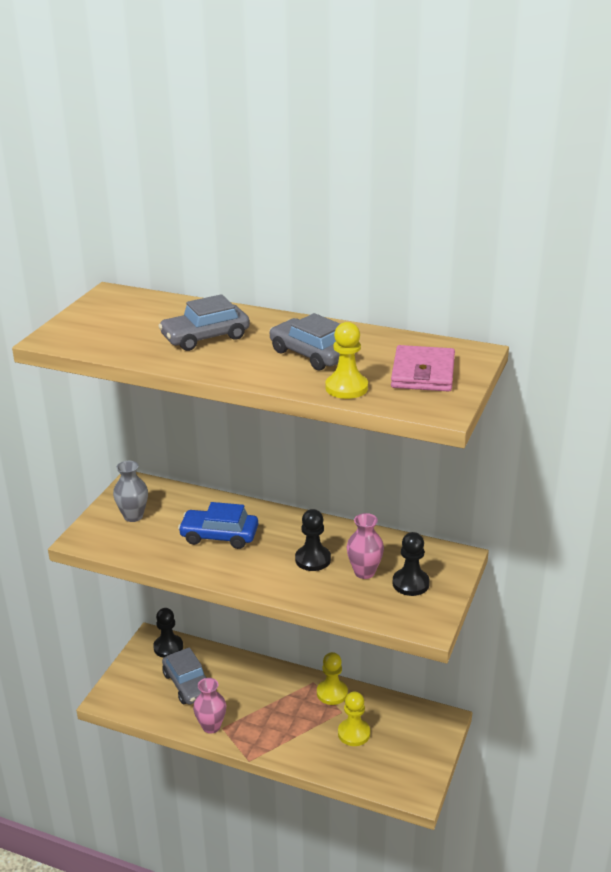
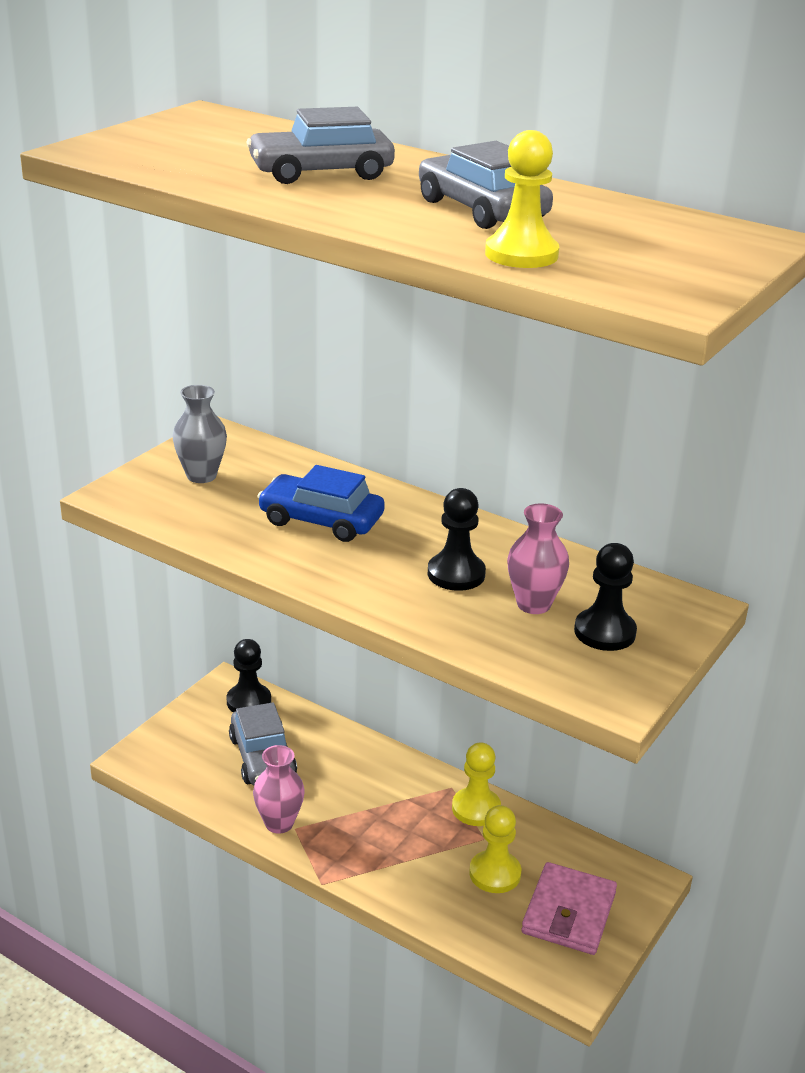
camera: 10 degrees right, 0 degrees up
pink wallet [391,345,455,392] -> pink wallet moved to [521,862,617,955]

